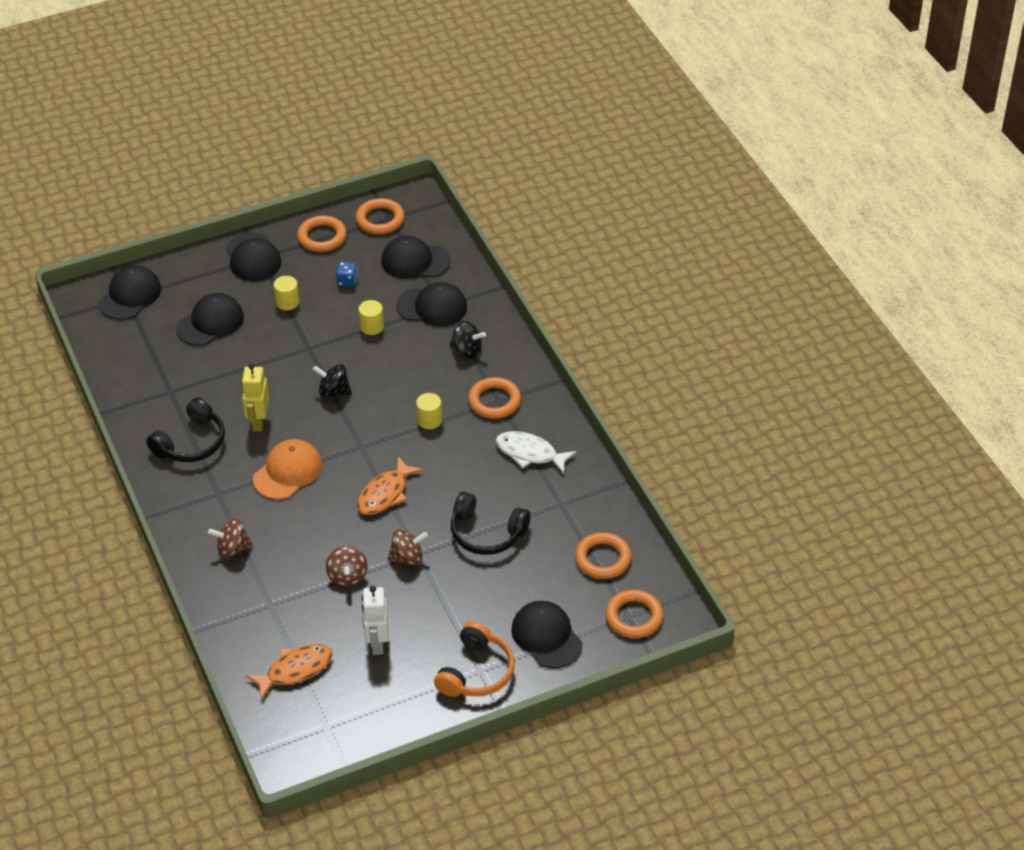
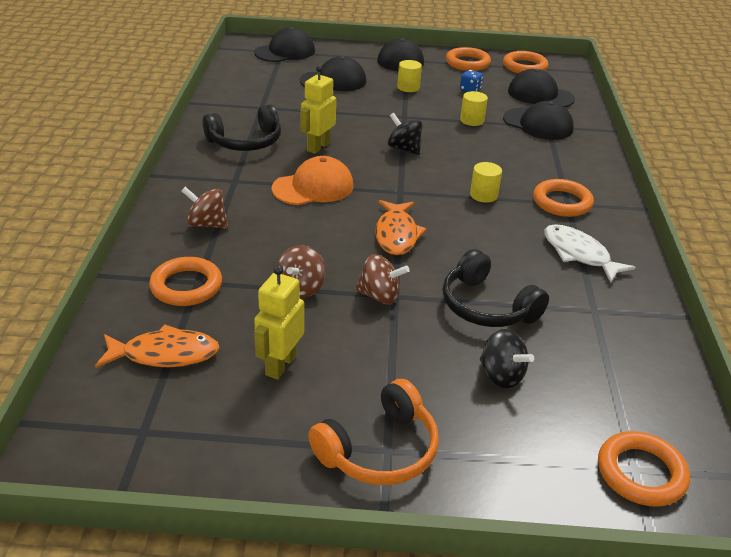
camera: 25 degrees right, 10 degrees down
orange fish [357,456,423,515] -> orange fish turned 60 degrees counterclockwise [375,200,427,255]
white robot [362,586,388,655] -> yellow robot [254,265,304,379]
black spinning top [450,321,486,358] -> black spinning top moved to [480,329,534,388]
black cap [511,601,582,668] -> none
orange ring [575,532,631,579] -> orange ring moved to [149,257,222,306]

